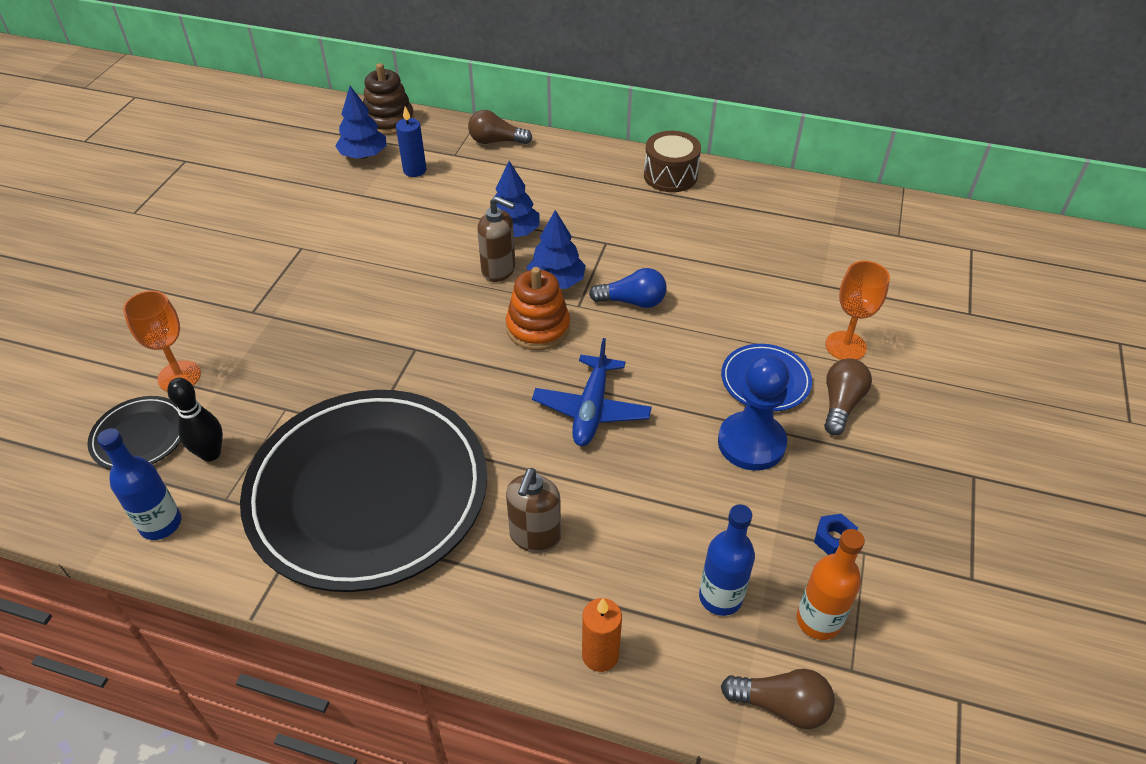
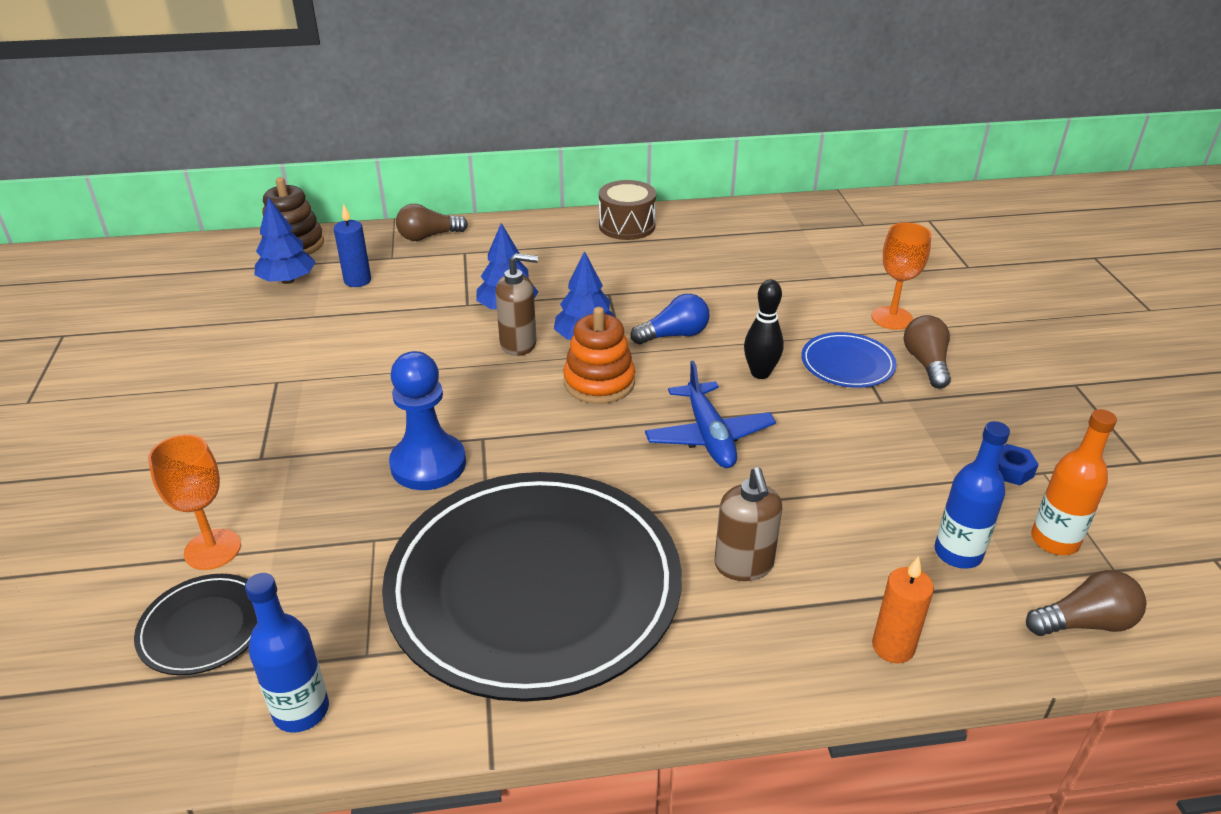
camera: 25 degrees left, 10 degrees down
black bowling pin [167,378,223,461] -> black bowling pin moved to [744,279,784,379]
blue pawn [718,355,789,471] -> blue pawn moved to [389,351,466,490]

